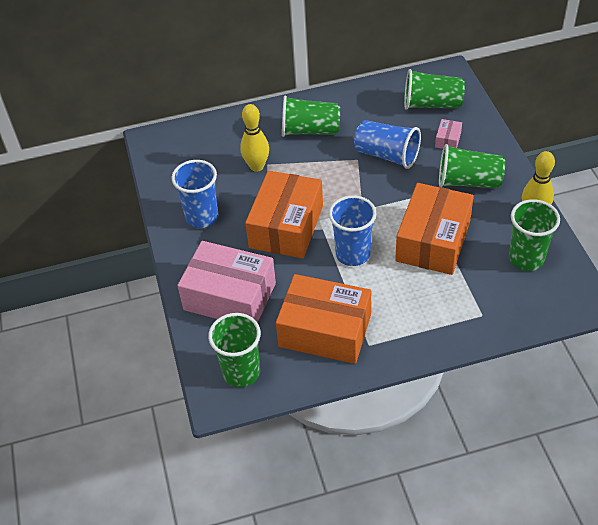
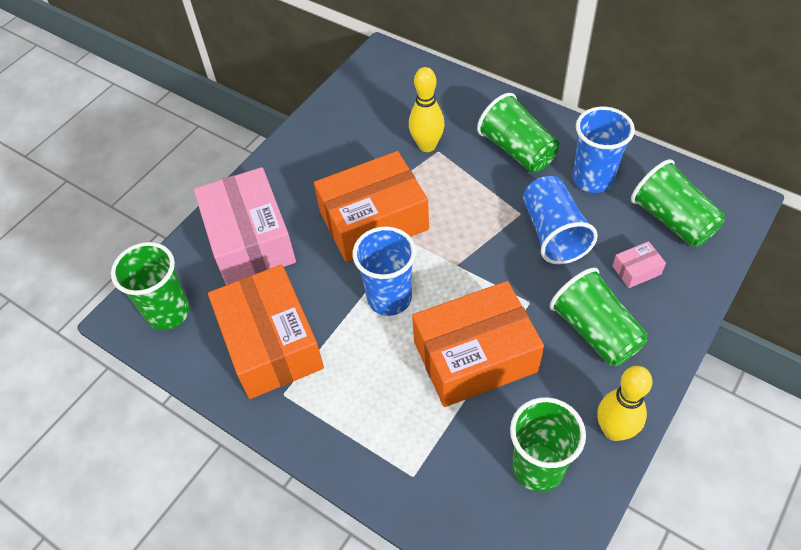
camera: 50 degrees right, 5 degrees up
blue cup [171,160,219,228] -> blue cup moved to [573,107,635,193]

